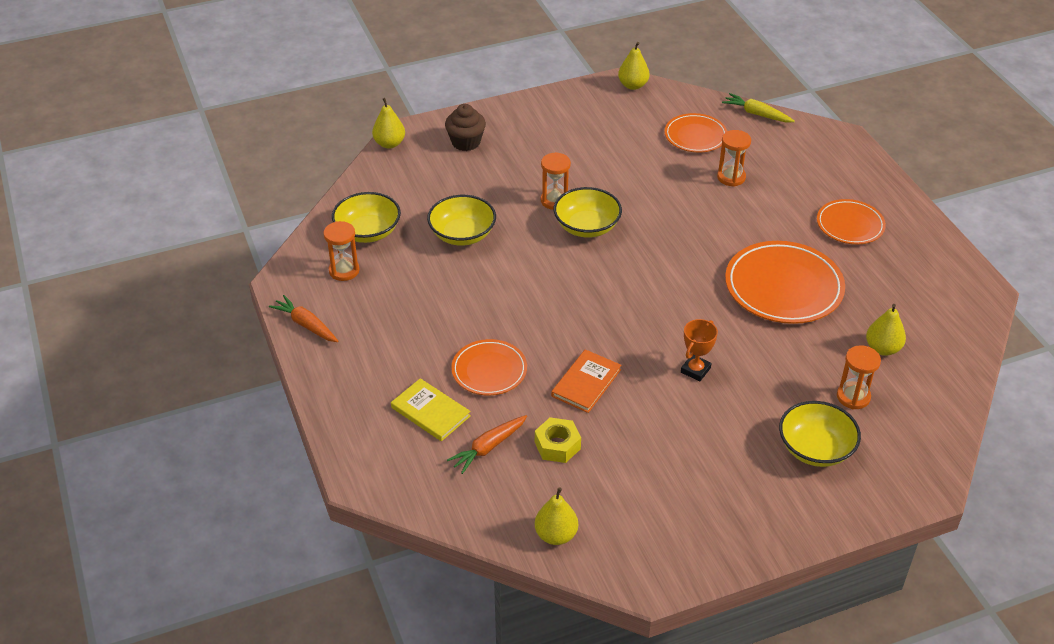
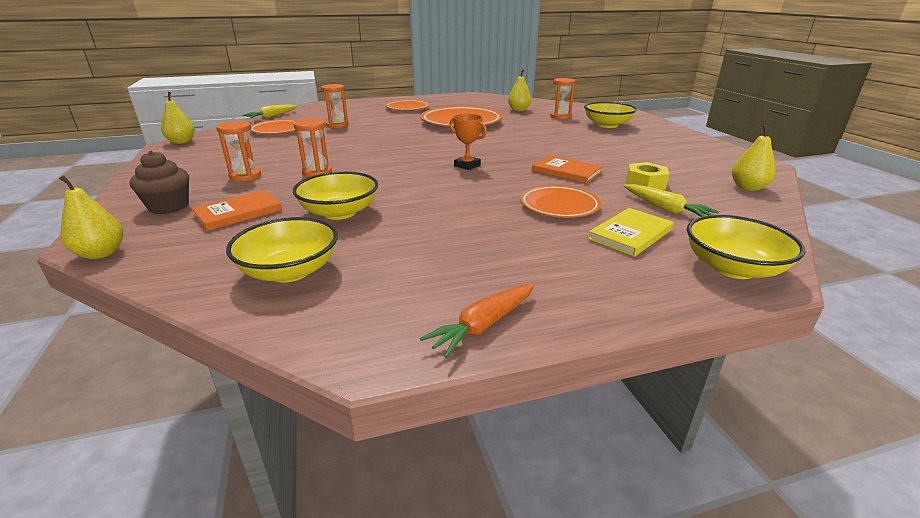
camera: 85 degrees left, 15 degrees down
orange hourglass [323,221,360,281] -> orange hourglass moved to [216,121,261,182]
orange carrot [447,415,527,474] -> yellow carrot [624,184,719,217]
yellow bowl [554,187,622,238] -> yellow bowl moved to [687,215,805,279]
orange trophy [681,319,718,381] -> orange trophy moved to [450,114,487,170]
none -> orange book [191,190,282,231]

